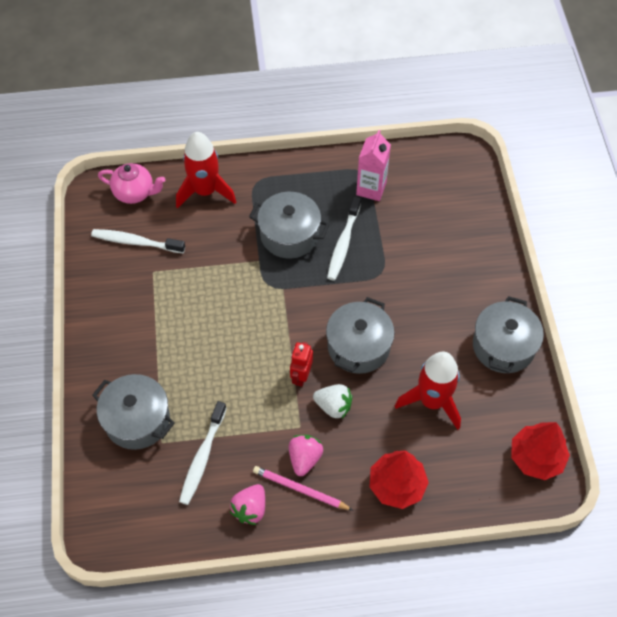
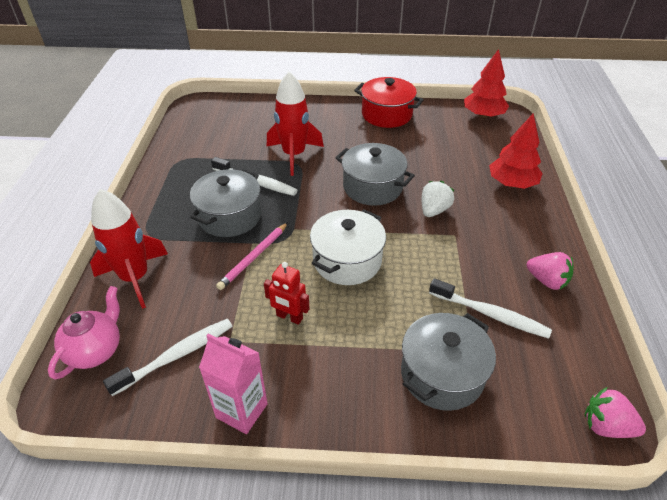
camera: 80 degrees left, 15 degrees down
white toothbrush [91,229,185,253] -> white toothbrush turned 150 degrees counterclockwise [103,319,232,396]
pink pencil [253,466,353,510] -> pink pencil moved to [216,222,288,290]
pink strawberry [289,435,323,476] -> pink strawberry moved to [584,387,646,438]
red robot [290,342,313,387] -> red robot moved to [264,262,310,325]
pink carton [356,130,391,201] -> pink carton moved to [199,334,268,434]
red rocket [395,352,461,430] -> red rocket moved to [267,72,324,176]
grey pot [473,296,544,373] -> red pot [354,77,424,128]
none -> white pot [310,210,386,285]

